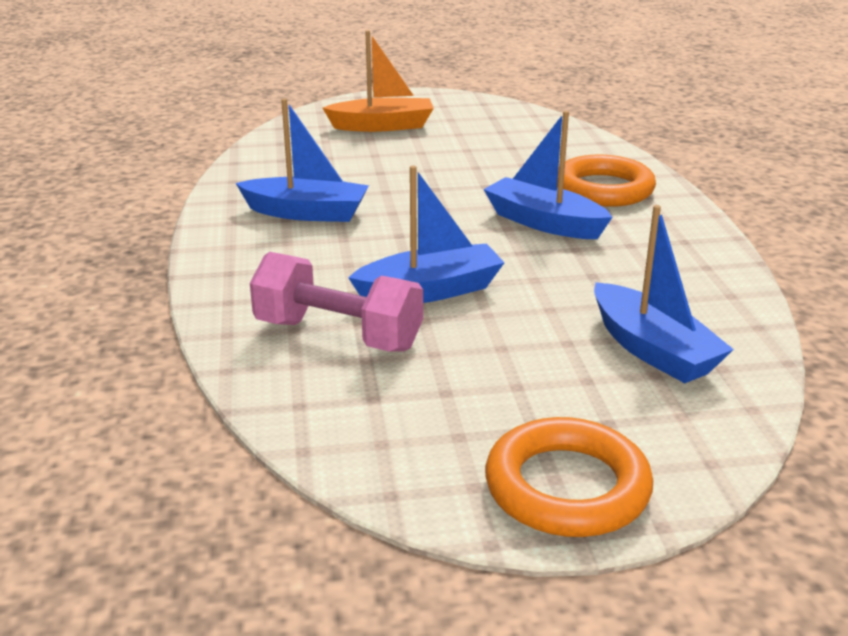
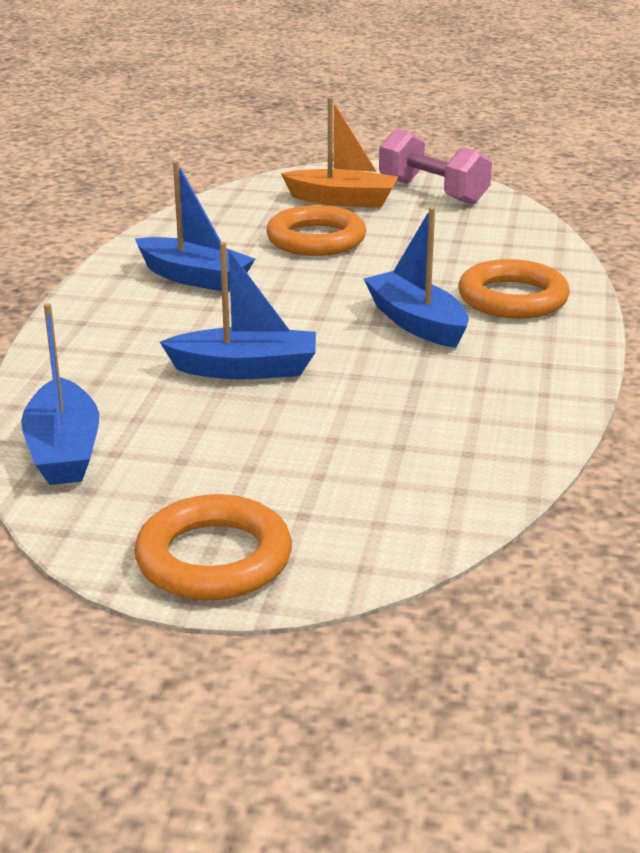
camera: 20 degrees right, 0 degrees up
pink dumbbell [250,252,423,351] -> pink dumbbell moved to [379,128,492,205]
blue boat [594,205,734,383] -> blue boat moved to [21,303,99,485]
none -> orange ring [266,205,366,256]

